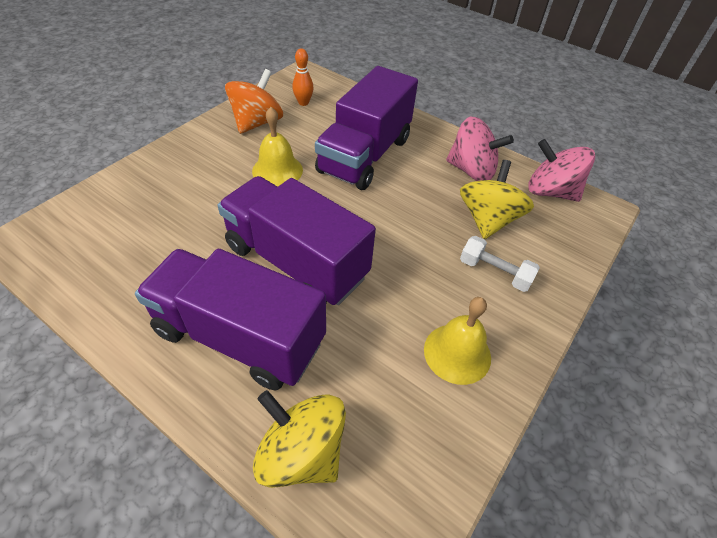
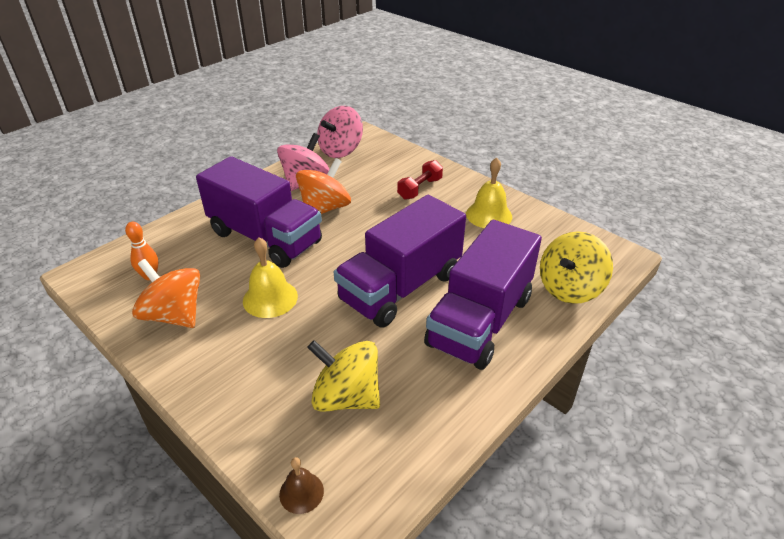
camera: 80 degrees left, 10 degrees down
yellow spinning top [460,160,534,239] -> yellow spinning top moved to [307,340,380,412]
white dumbbell [460,236,540,292] -> red dumbbell [397,160,443,200]
none -> brown bell [279,457,324,514]
none -> orange spinning top [296,158,351,214]

